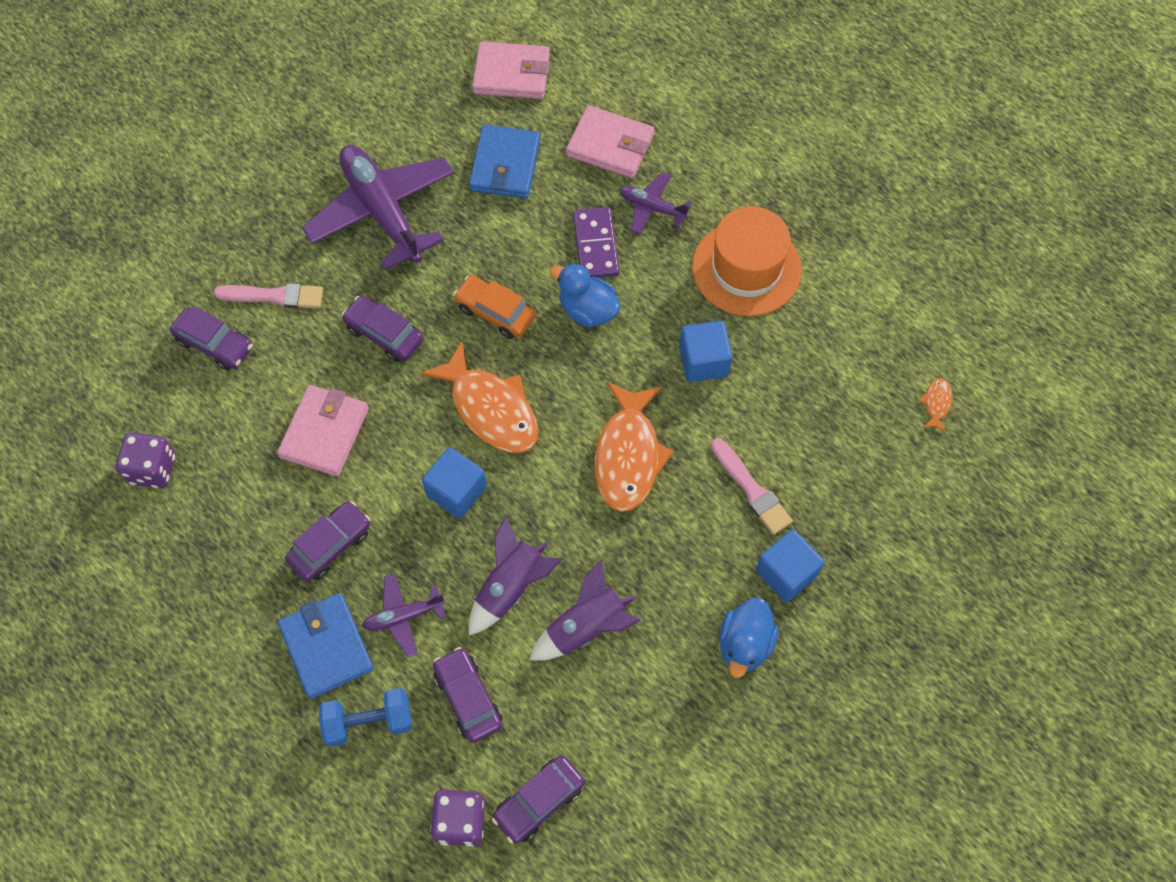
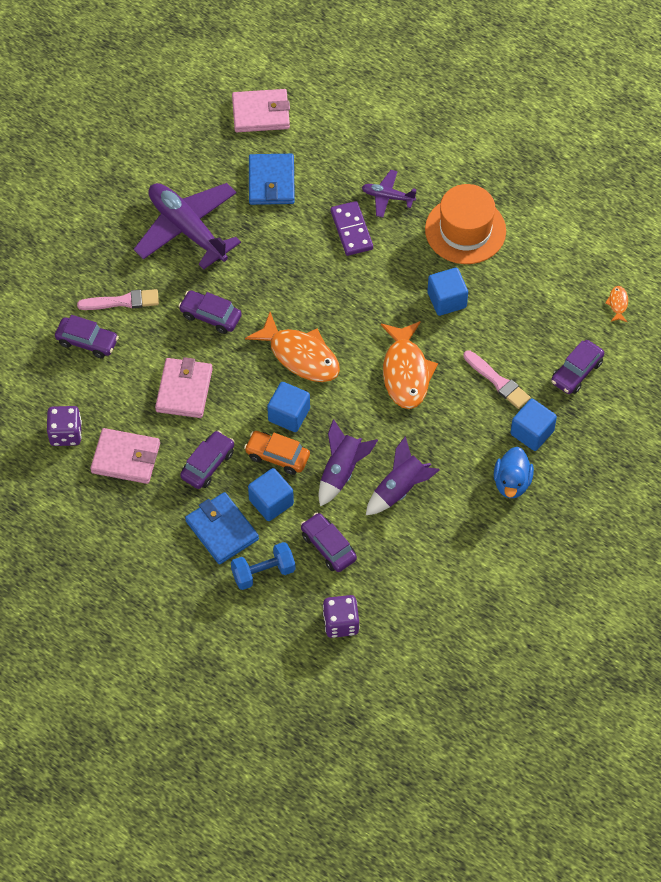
camera: 10 degrees left, 5 degrees down
purple plane [362,573,446,657] -> blue cube [248,468,294,521]
orange car [453,275,536,339] -> orange car moved to [244,431,310,475]
purple car [492,756,585,844] -> purple car moved to [551,340,604,394]
blue duck [550,263,621,328] -> none
pink wallet [566,105,654,178] -> pink wallet moved to [90,428,160,484]

